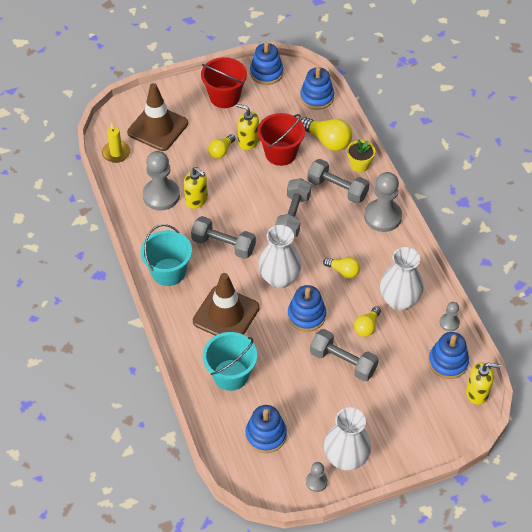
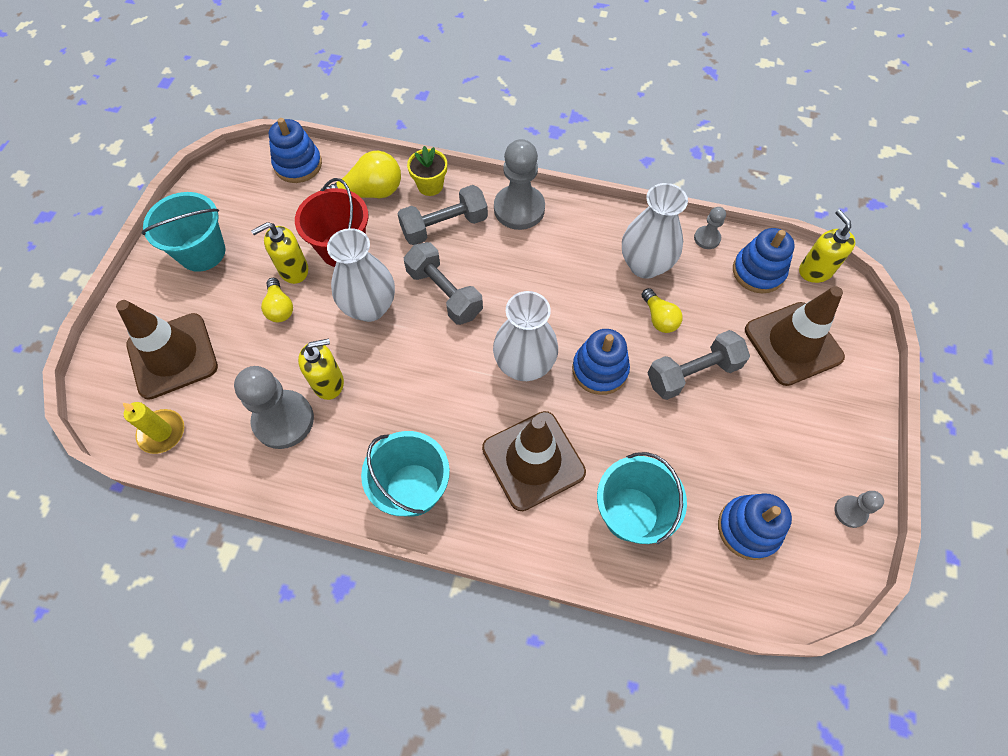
camera: 55 degrees left, 10 degrees up
grey dumbbell [191,216,256,259] -> none
red bucket [201,57,247,108] -> turquoise bucket [141,192,226,272]
blue stacking toy [250,42,283,85] -> none
yellow light bulb [323,257,360,278] -> none
white vase [324,407,371,471] -> white vase moved to [327,228,395,322]
yellow soap dispenser [466,362,501,405] -> yellow soap dispenser turned 60 degrees counterclockwise [799,210,856,283]
none -> brown traffic cone [745,286,845,386]

